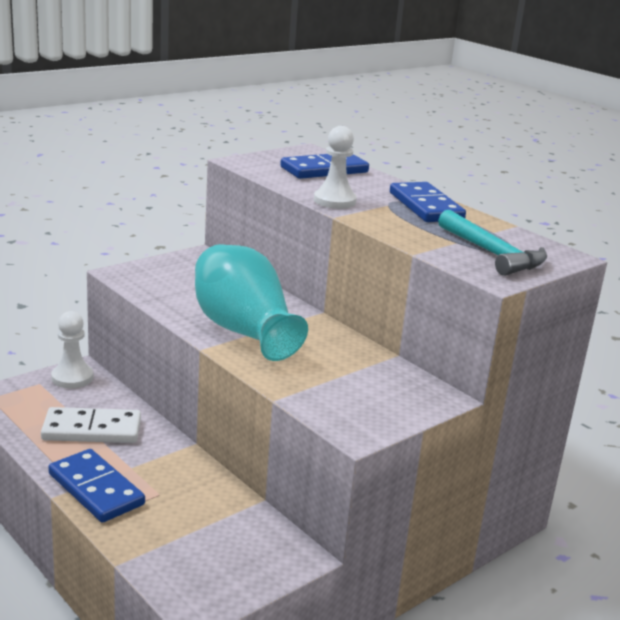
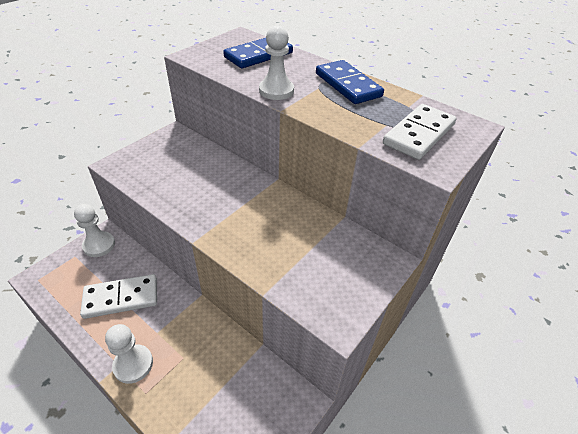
camera: 10 degrees left, 20 degrees up
blue domino [48,449,145,523] -> white pawn [105,324,153,384]
turquoise vase [195,244,308,361] -> none
turquoise hammer [438,210,547,276] -> white domino [383,104,456,160]

